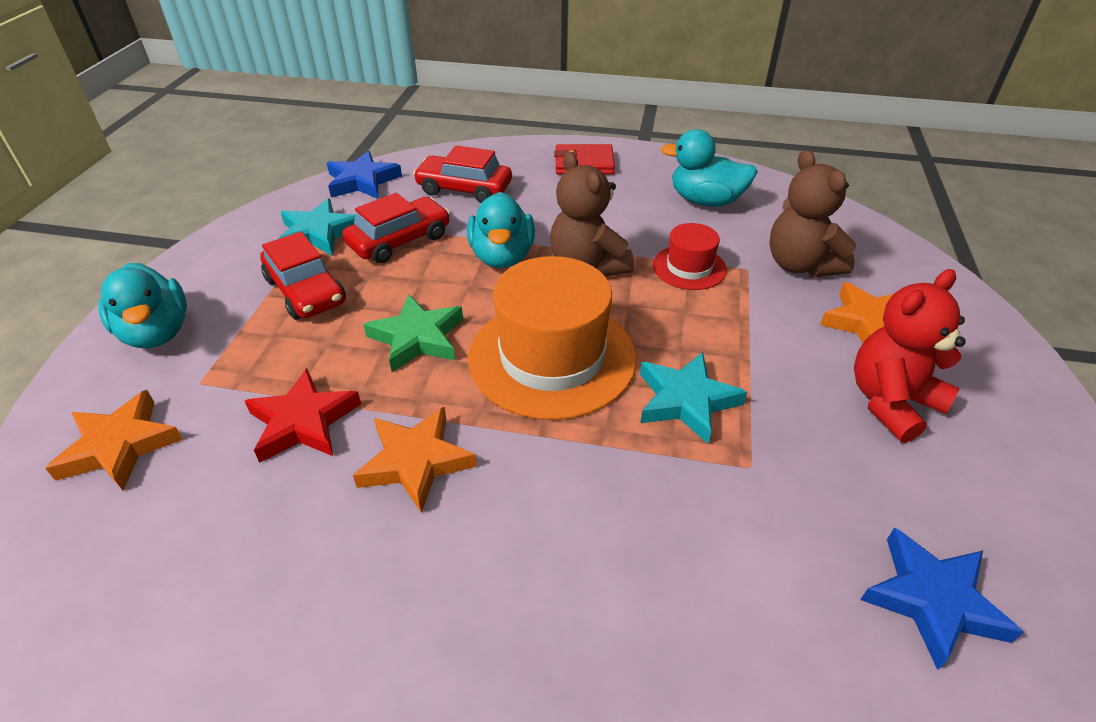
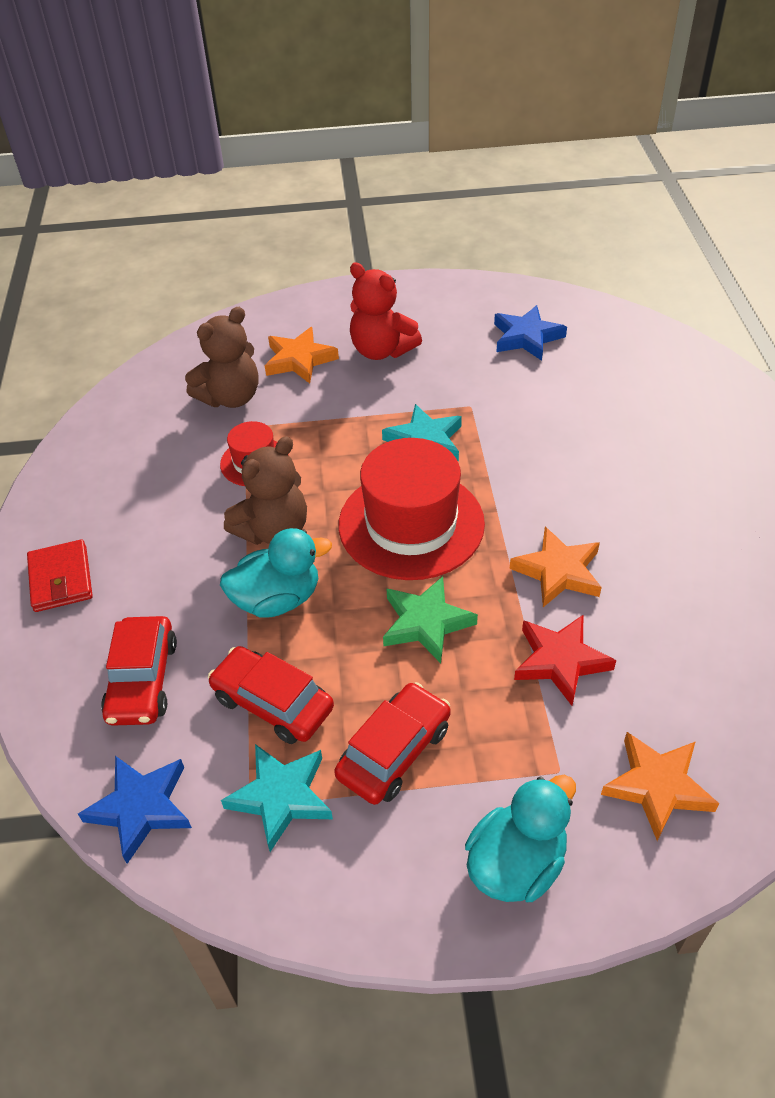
camera: 105 degrees left, 5 degrees up
orange hat [468,256,636,420] -> red hat [339,438,485,580]
turquoise duck [661,129,758,207] -> none

